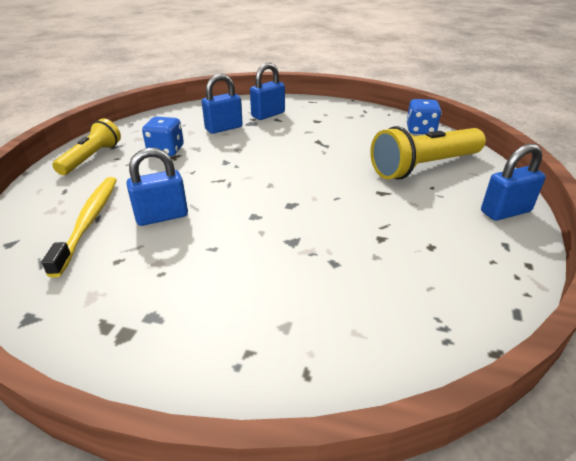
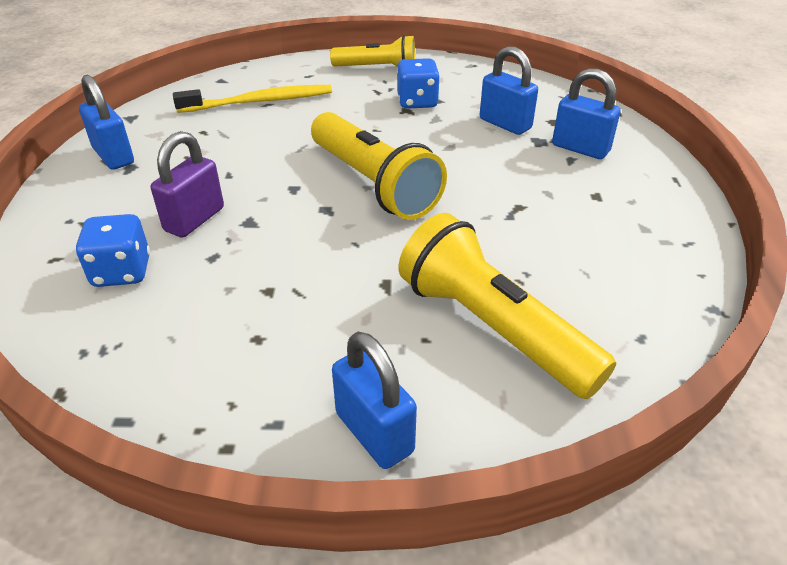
camera: 75 degrees right, 5 degrees up
blue padlock [126,148,188,226] -> blue padlock moved to [79,75,134,170]
blue dice [406,99,442,134] -> blue dice moved to [76,214,150,287]
none -> purple padlock [151,131,224,238]
none -> yellow flashlight [311,112,447,220]

